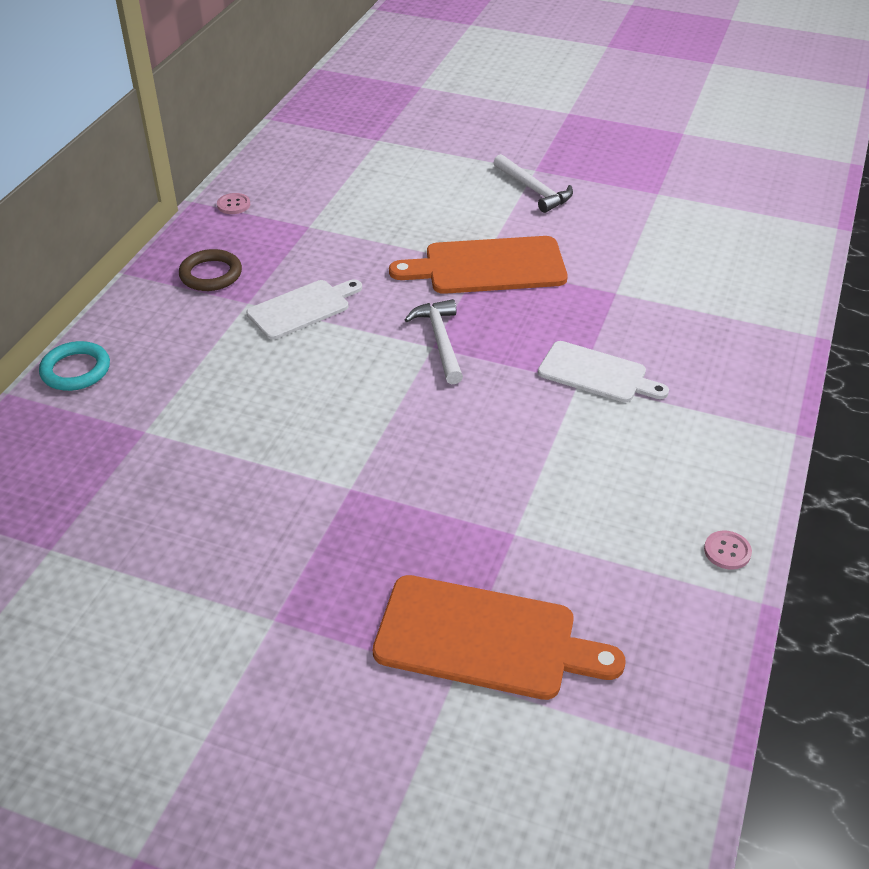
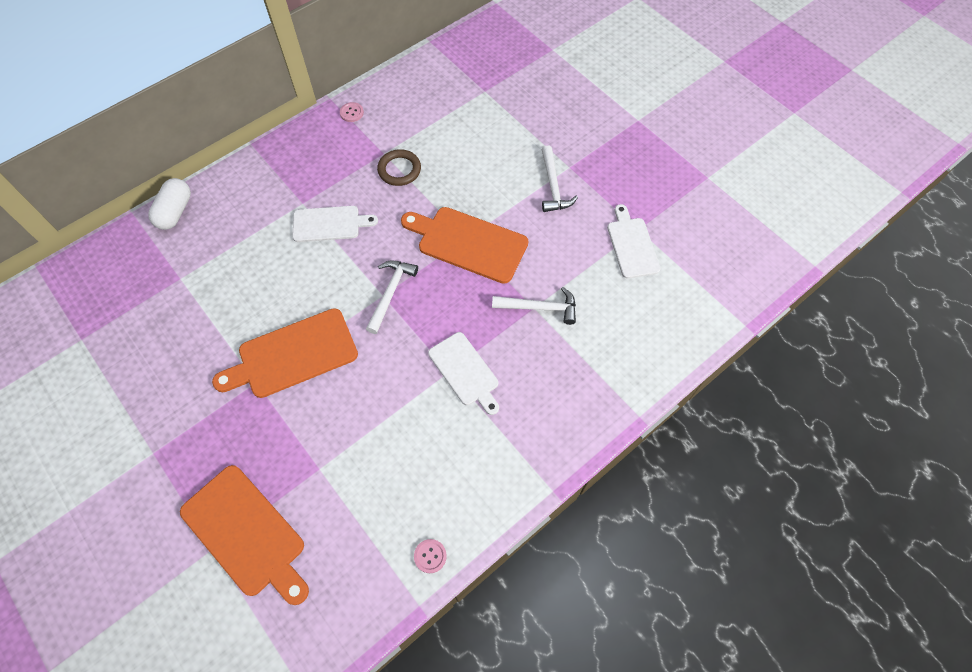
camera: 30 degrees right, 20 degrees up
turquoise ring [39,341,110,391] -> white capsule [148,178,191,230]
brown ring [179,249,242,291] -> brown ring moved to [377,149,421,186]
none -> orange cutting board [212,308,358,398]
none -> white hammer [492,287,576,325]
none -> white cutting board [607,204,660,279]

